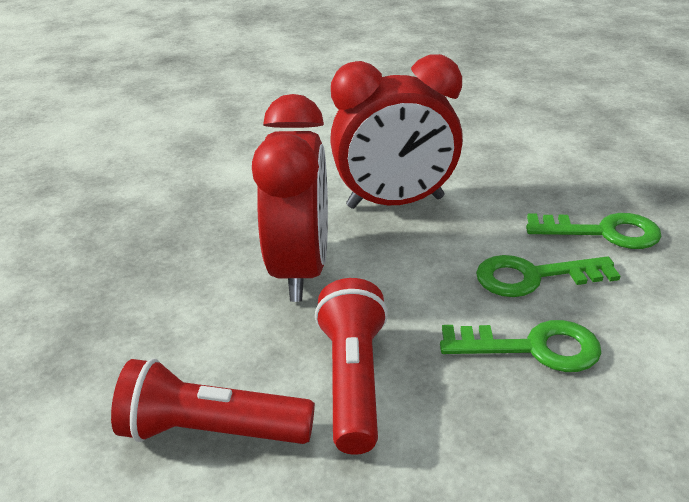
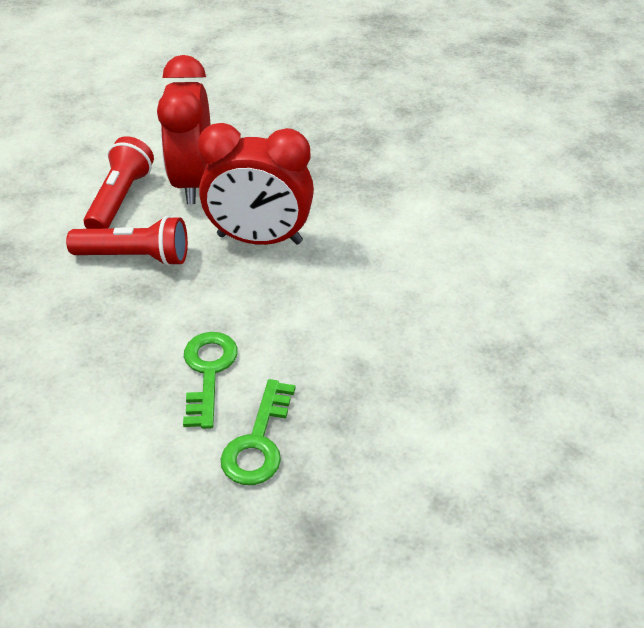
camera: 95 degrees right, 10 degrees up
red clock [330,54,463,209] -> red clock moved to [157,55,211,204]
green key [440,320,601,372] -> none

